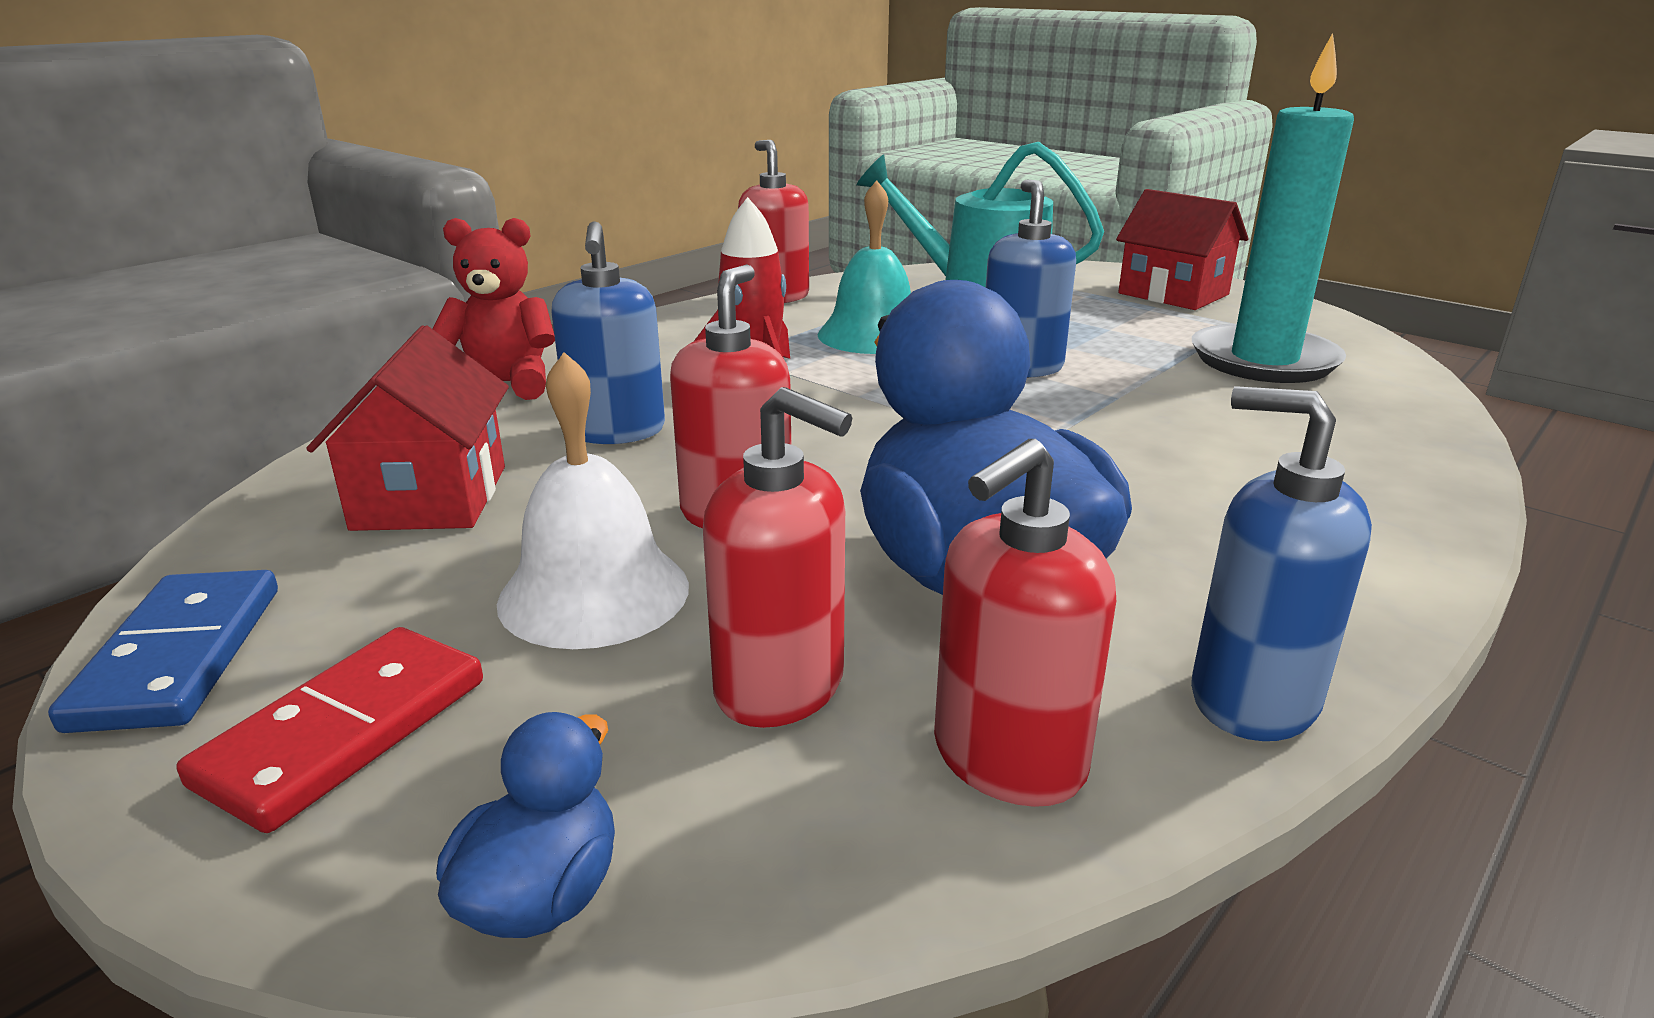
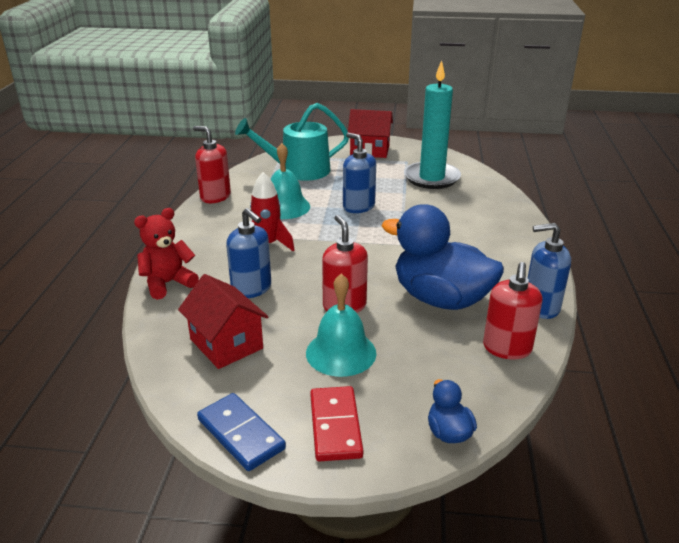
camera: 35 degrees left, 5 degrees up
white bell [497,352,689,649] -> turquoise bell [306,274,377,377]
red soap dispenser [703,387,852,728] -> none

